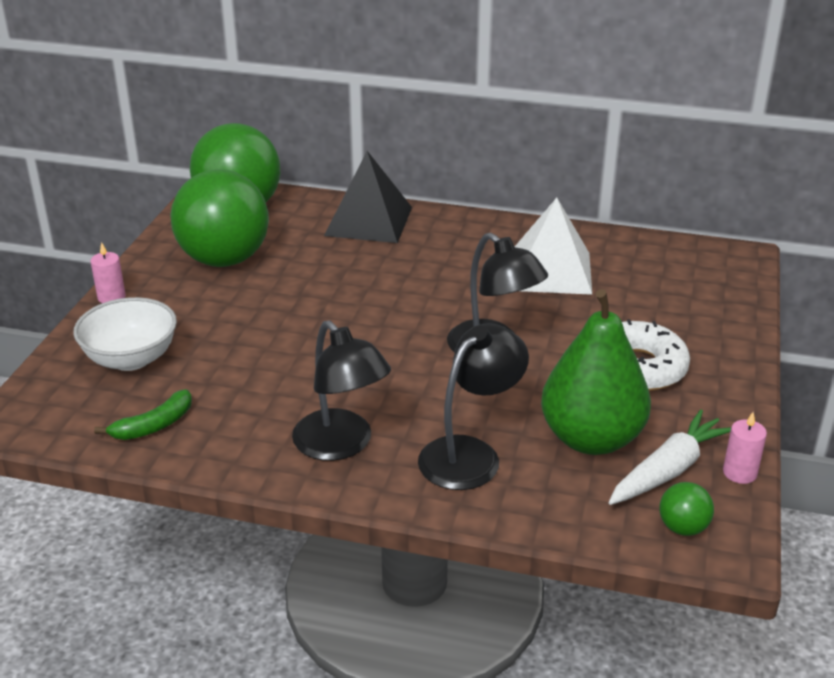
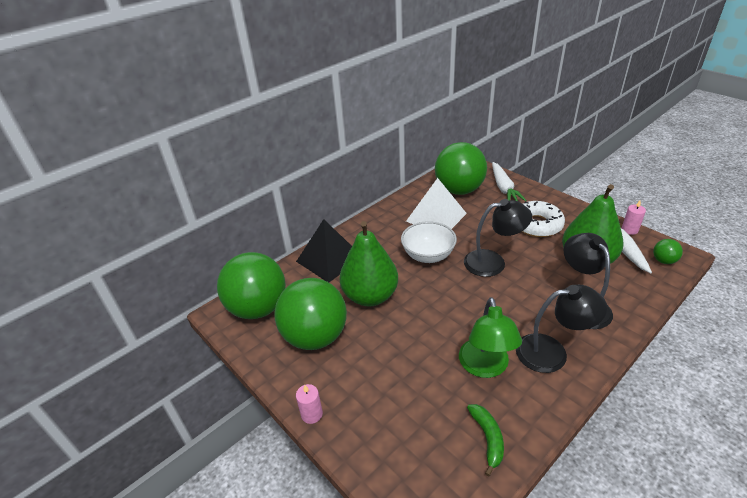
camera: 55 degrees left, 5 degrees up
white bowl [74,297,177,371] -> white bowl moved to [401,221,457,263]
none -> green pear [339,221,398,307]
none -> green ball [435,142,487,195]
none -> green lamp [459,297,522,378]
none -> white carrot [492,162,527,201]

